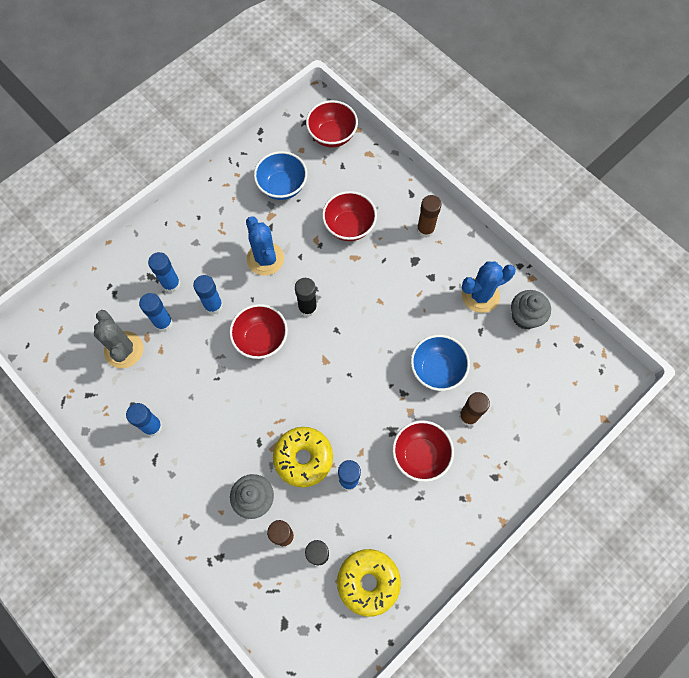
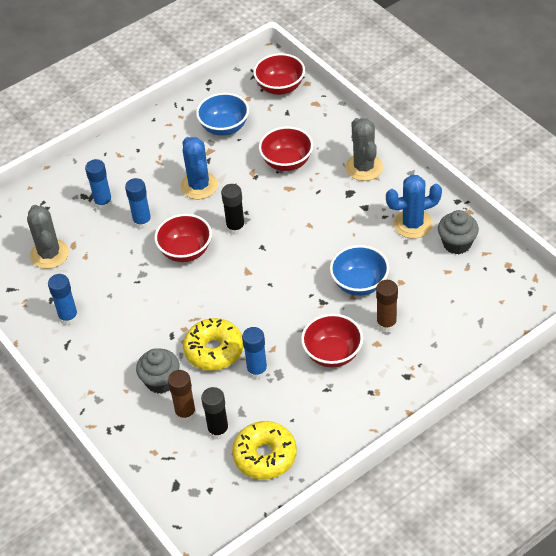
camera: 10 degrees right, 20 degrees down
blue glue stick [139,293,173,332] -> none
brown glue stick [417,195,442,238] -> grey cactus [345,118,383,181]

